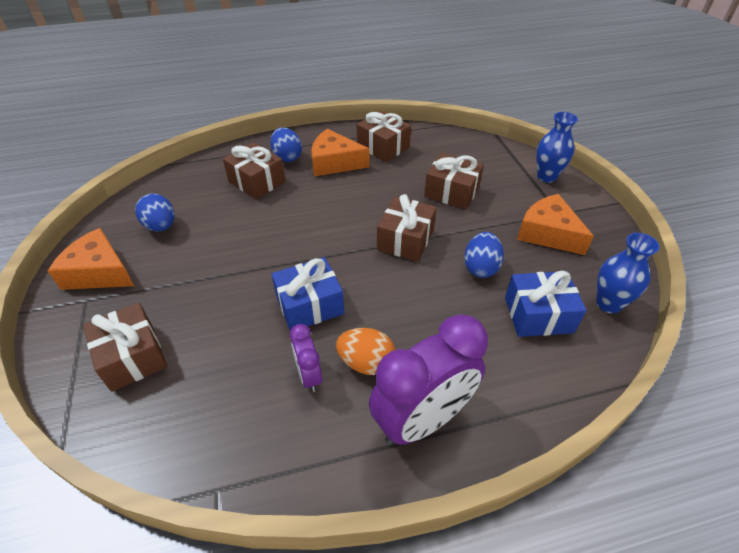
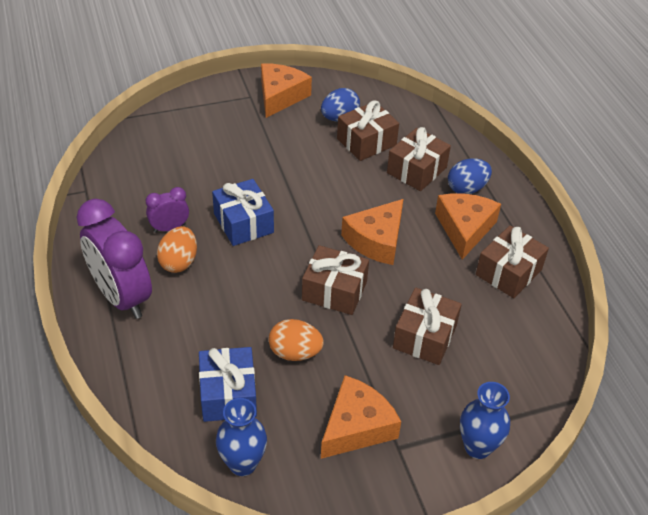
camera: 85 degrees right, 0 degrees up
brown gift [83,303,167,392] -> brown gift moved to [337,100,399,161]
blue egg [464,232,504,278] -> orange egg [269,319,324,361]
none -> orange cheese [341,199,403,265]

